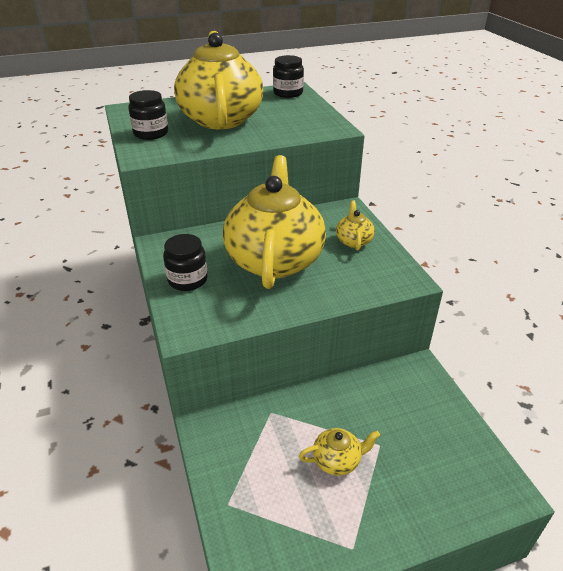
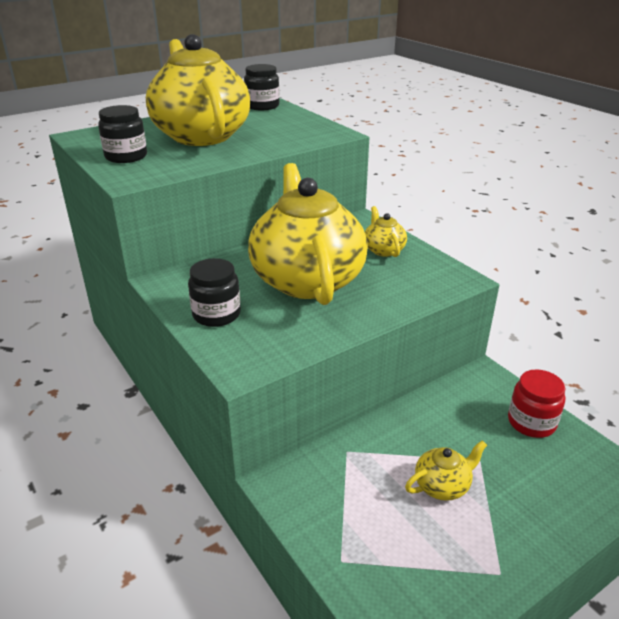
camera: 15 degrees left, 5 degrees down
none -> red jar [508,369,565,438]

